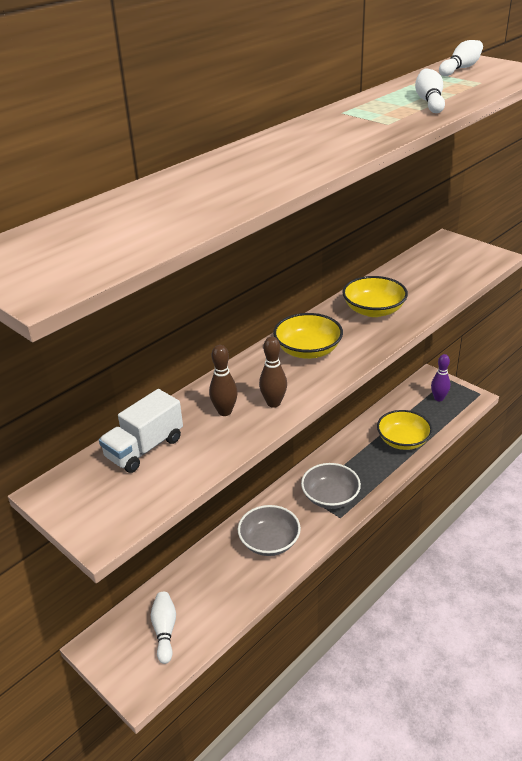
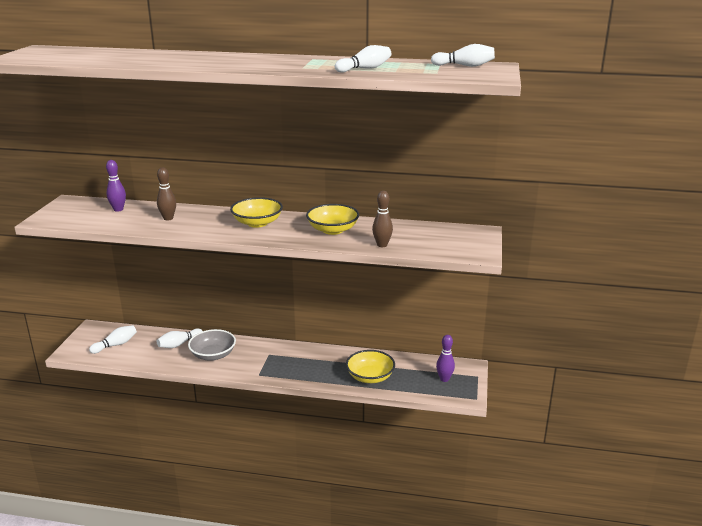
camera: 55 degrees right, 10 degrees down
white truck [99,389,183,473] -> purple bowling pin [106,160,126,212]
brown bowling pin [259,336,287,408] -> brown bowling pin moved to [372,191,393,247]
grey bowl [301,463,361,509] -> none
none -> white bowling pin [157,328,202,348]

